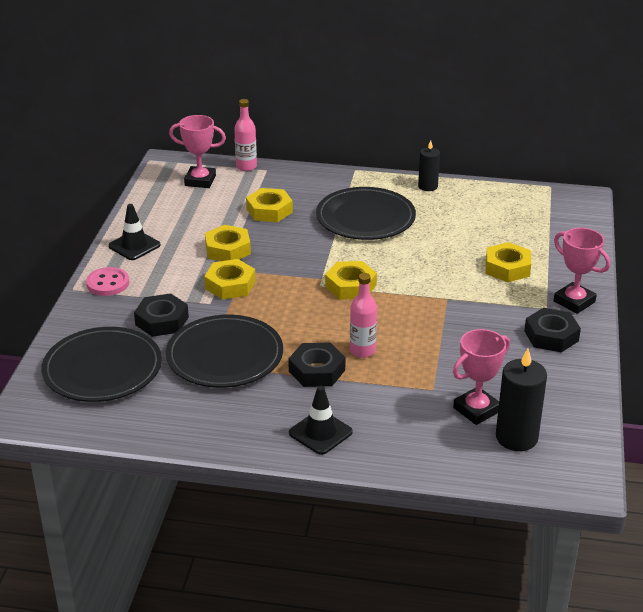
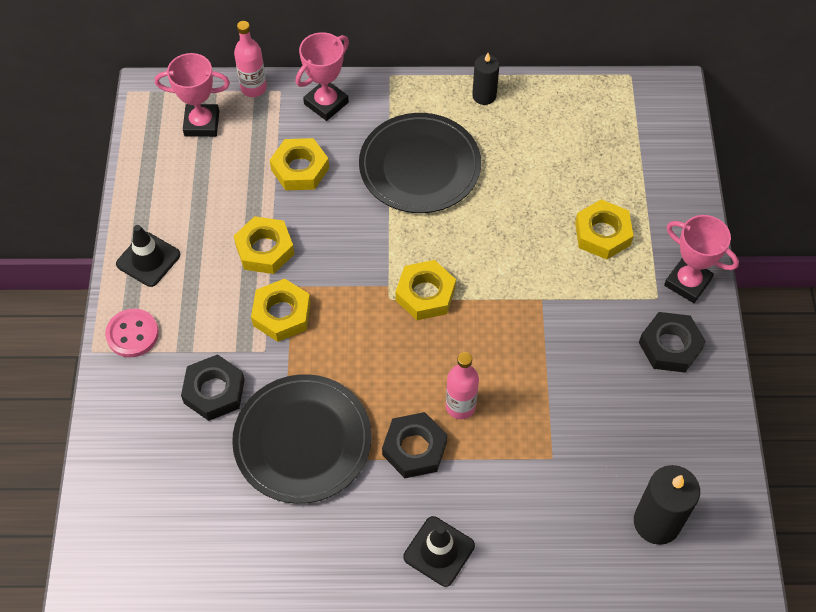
camera: 10 degrees left, 25 degrees up
black plate [41,327,162,402] -> none
pink trophy [453,329,510,425] -> pink trophy moved to [296,32,349,121]

